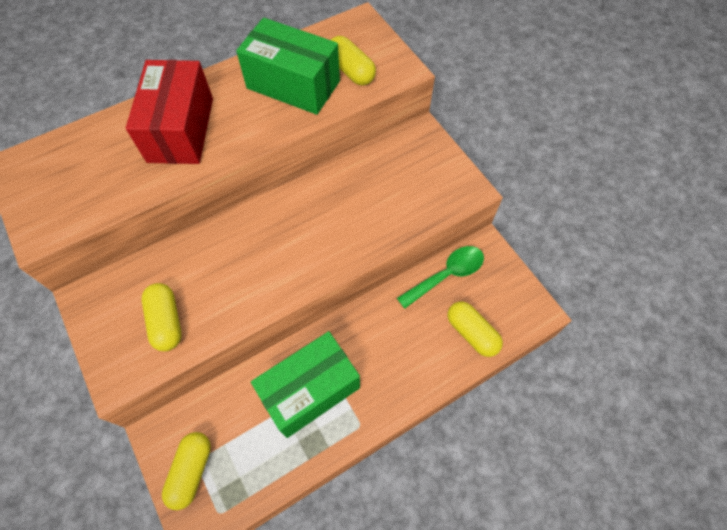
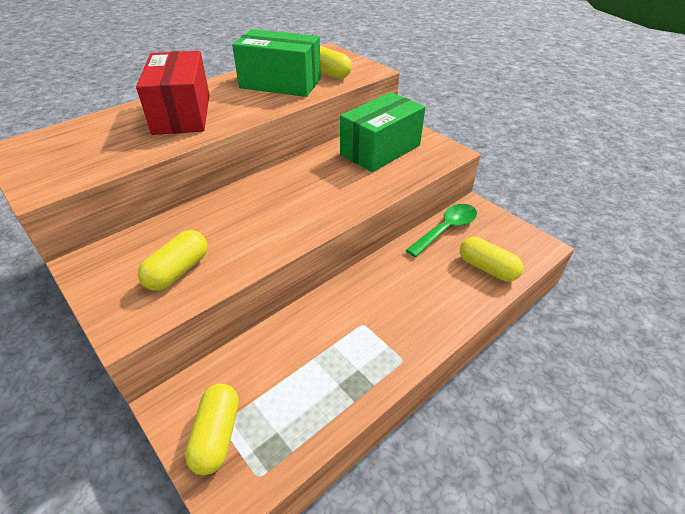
camera: 10 degrees left, 20 degrees down
yellow capsule [142,283,182,351] -> yellow capsule turned 60 degrees clockwise [138,230,208,291]
green box [251,331,360,438] -> green box moved to [340,92,425,172]

